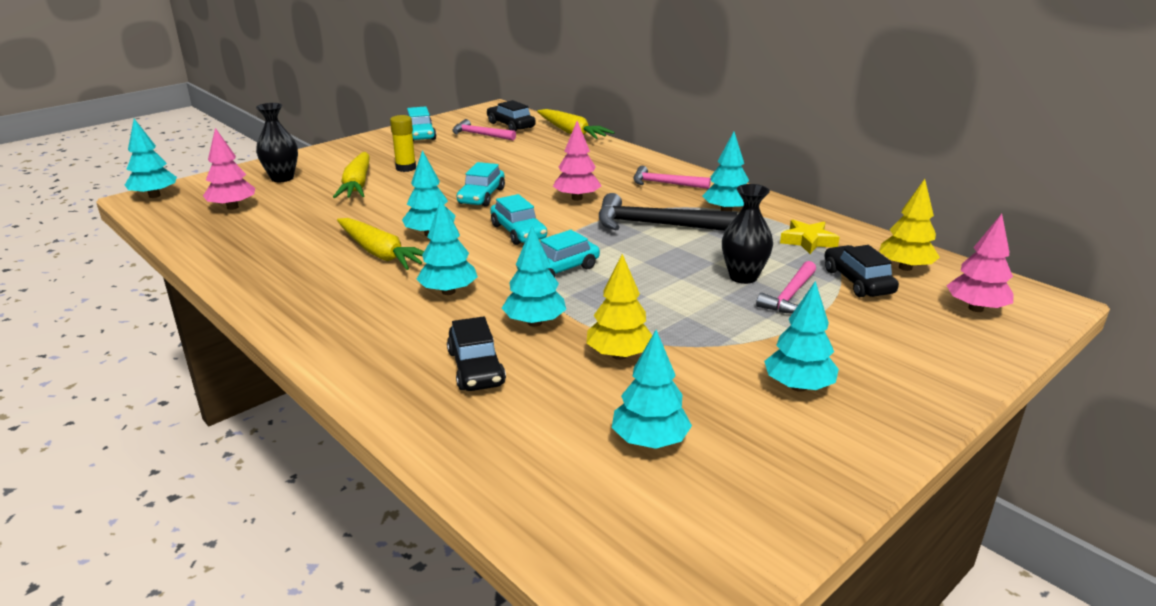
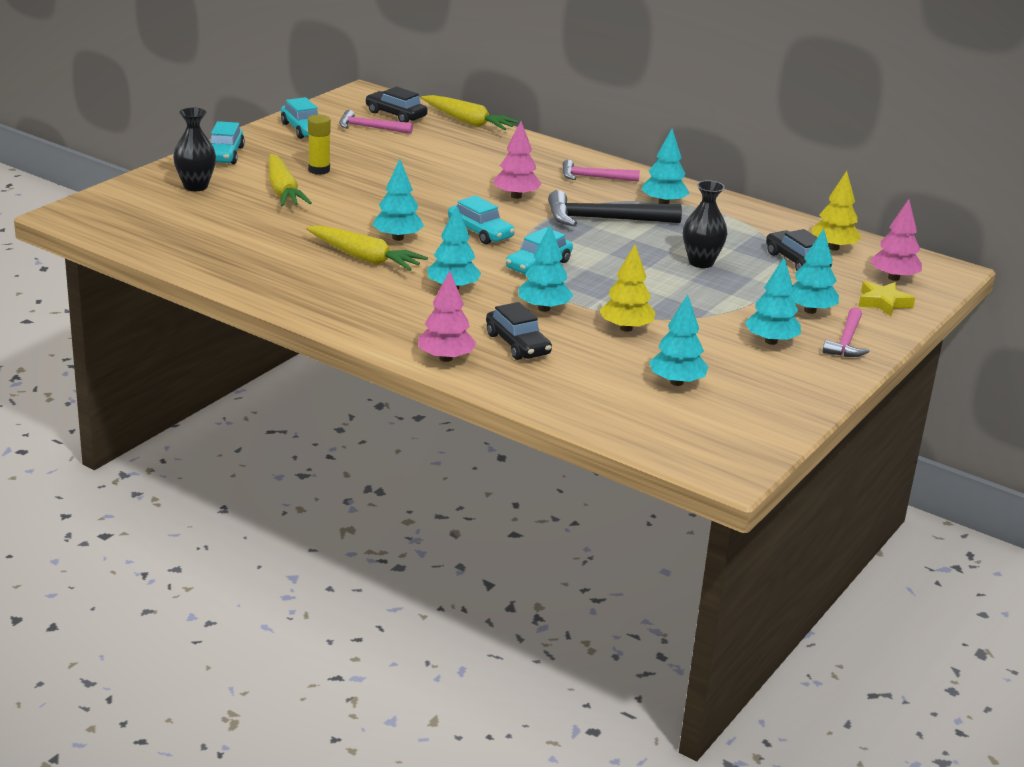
camera: 15 degrees left, 0 degrees up
turquoise tree [125,119,177,198] -> turquoise tree moved to [791,229,839,314]
pink tree [203,128,255,210] -> pink tree moved to [418,271,476,362]
turquoise car [457,162,505,206] -> turquoise car moved to [211,121,245,164]
pink hammer [756,261,816,313] -> pink hammer moved to [823,307,870,357]
yellow star [780,220,840,254] -> yellow star moved to [858,281,915,316]

